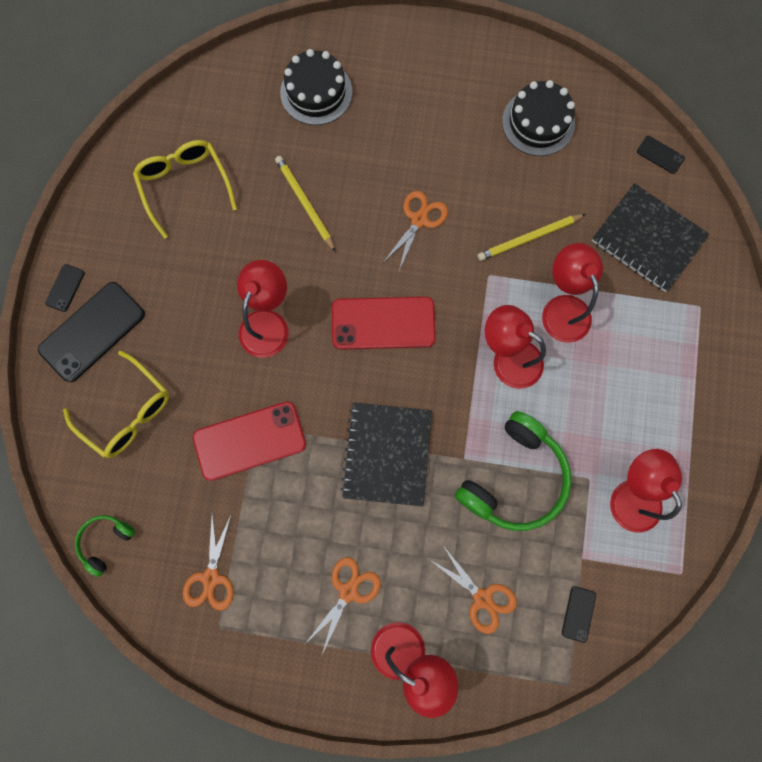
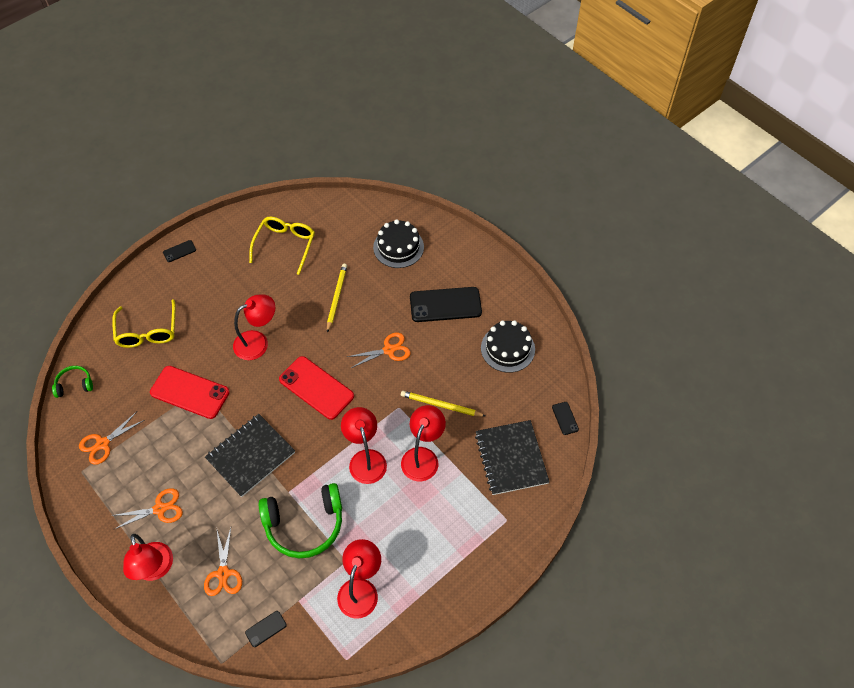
camera: 40 degrees right, 20 degrees down
black phone [38,282,145,382] -> black phone moved to [410,287,482,322]

